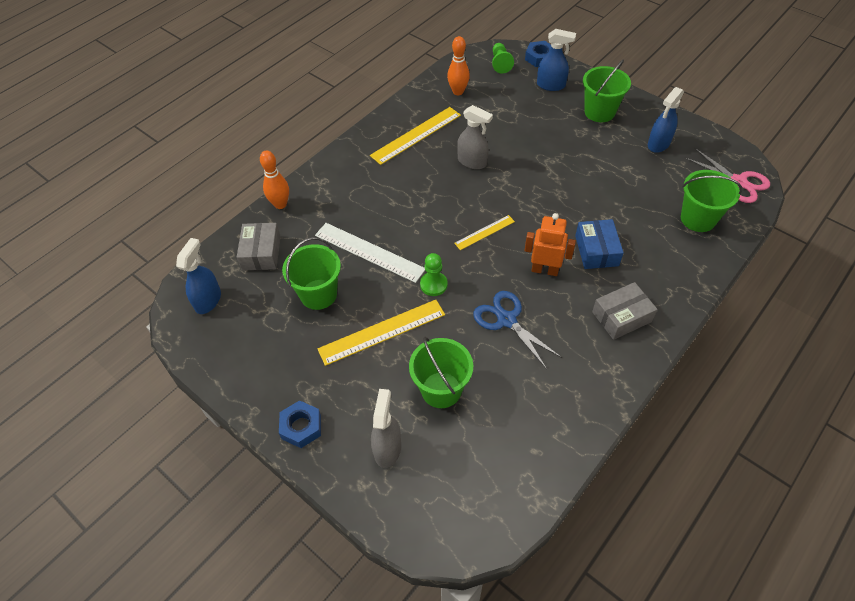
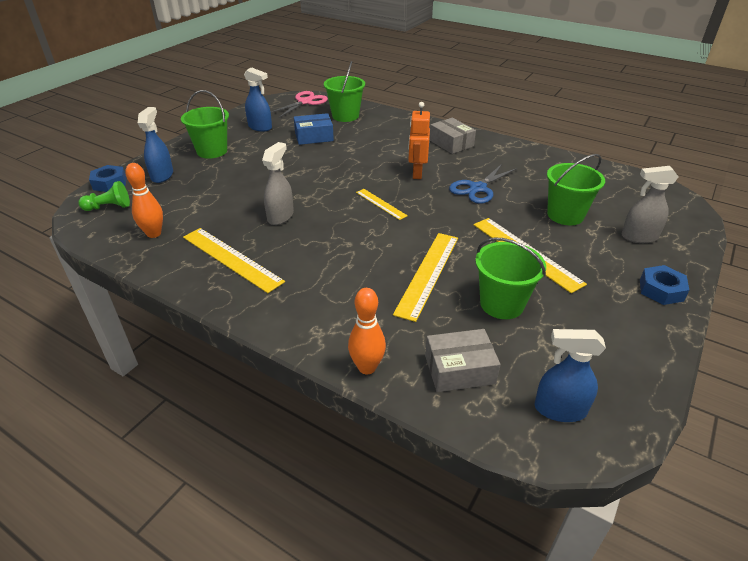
camera: 100 degrees left, 15 degrees down
white ruler [315,223,425,283] -> yellow ruler [393,233,458,322]
green pawn [420,253,448,296] -> none
blue box [575,219,624,269] -> blue box moved to [294,113,334,145]

